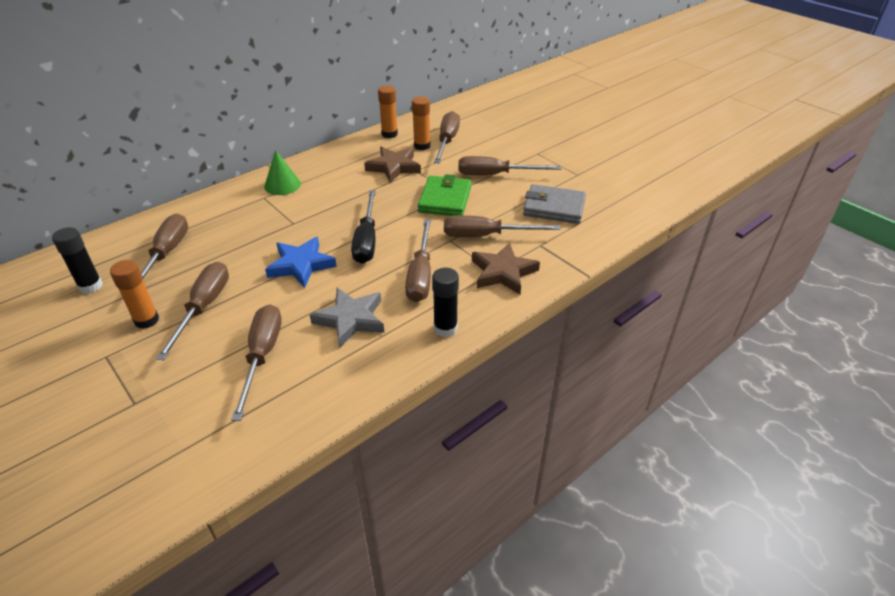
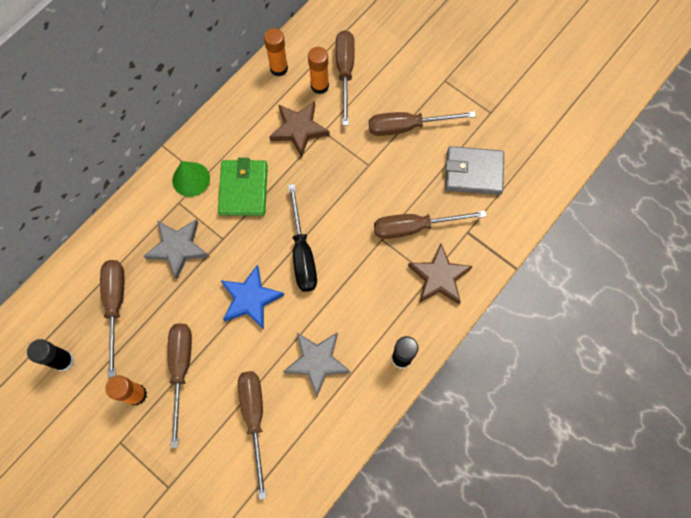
camera: 10 degrees left, 30 degrees up
brown screwdriver [405,220,431,302] -> none
green wallet [418,174,471,216] -> green wallet moved to [218,158,268,216]
none -> grey star [144,219,209,279]

